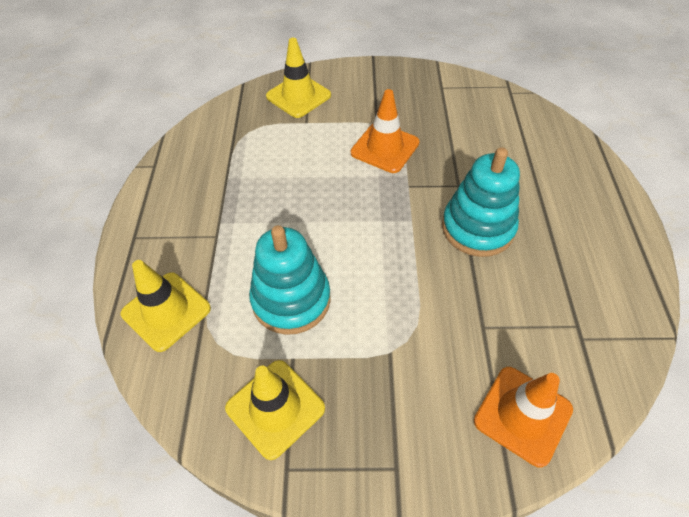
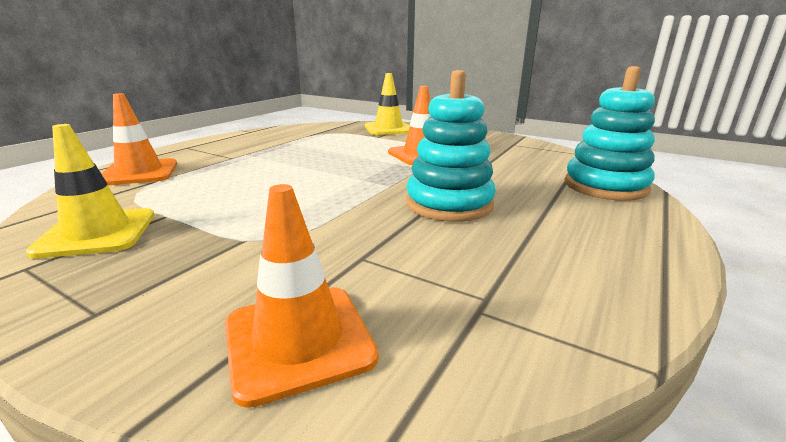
camera: 30 degrees right, 30 degrees down
yellow traffic cone [121,260,211,352] -> orange traffic cone [102,93,177,185]
turquoise stacking toy [249,225,331,335] -> turquoise stacking toy moved to [564,66,655,201]

